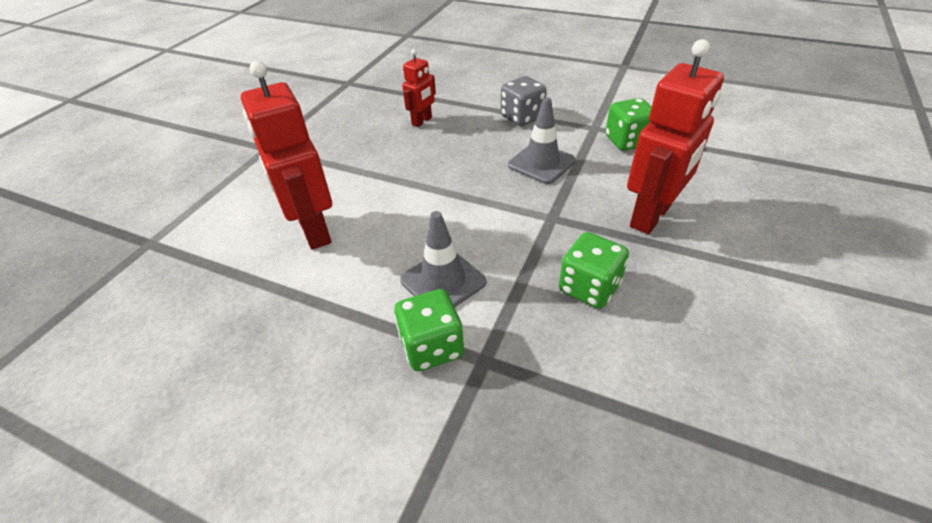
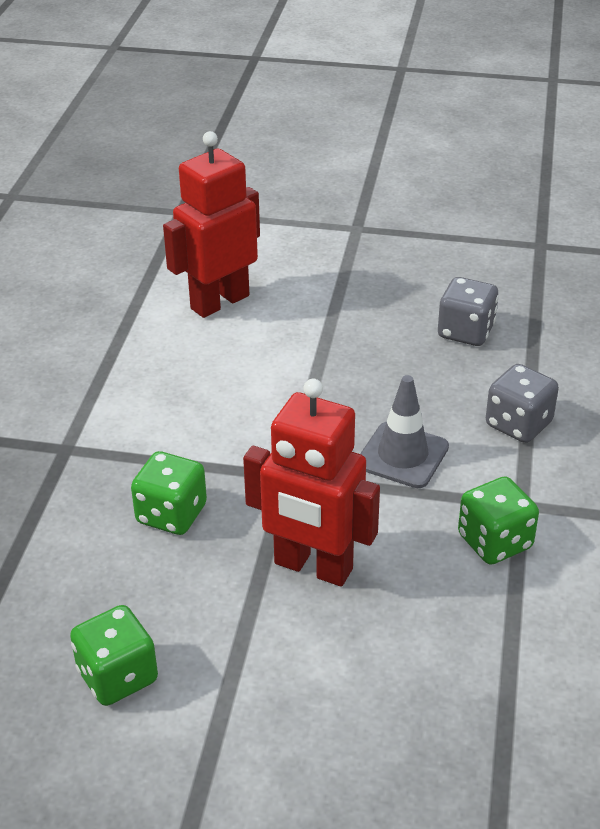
camera: 75 degrees right, 5 degrees down
green dice [394,289,464,371] -> green dice moved to [70,605,158,706]
grey traffic cone [400,211,486,307] -> none
red robot [402,49,436,127] -> grey dice [438,277,499,346]

